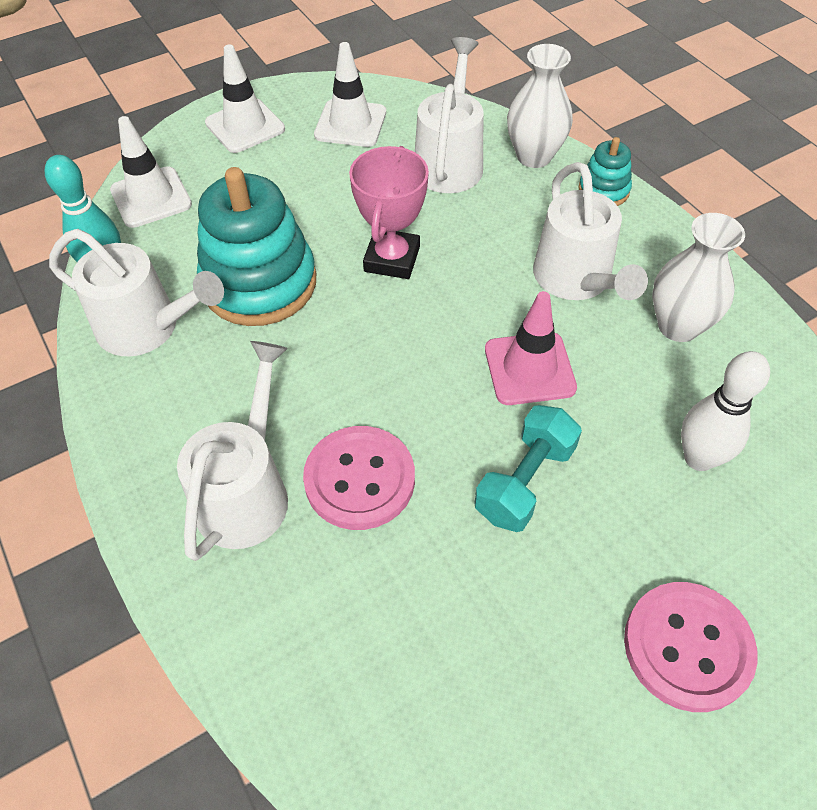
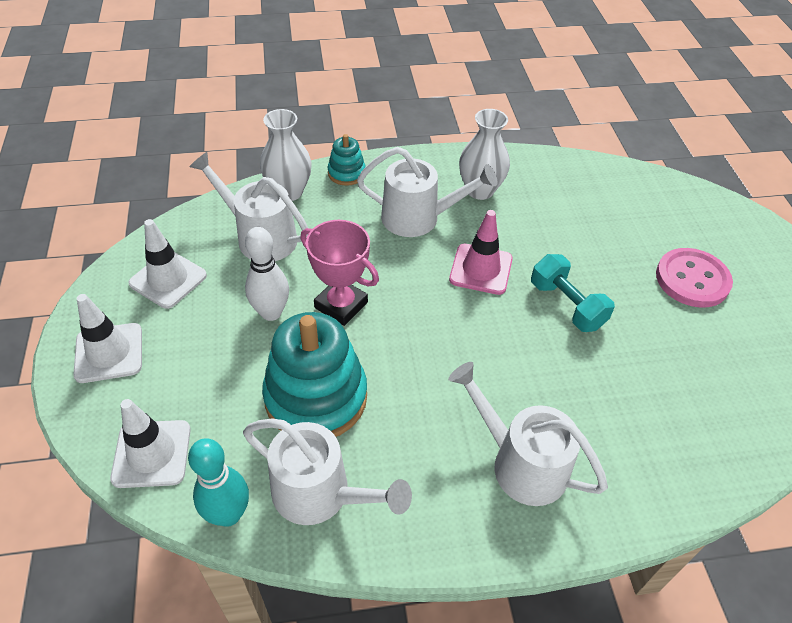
camera: 70 degrees left, 5 degrees down
white watering can [49,229,224,356] -> white watering can turned 75 degrees clockwise [243,418,412,525]
pink button [303,426,415,530] -> none
white bowling pin [681,351,770,471] -> white bowling pin moved to [245,227,289,321]

